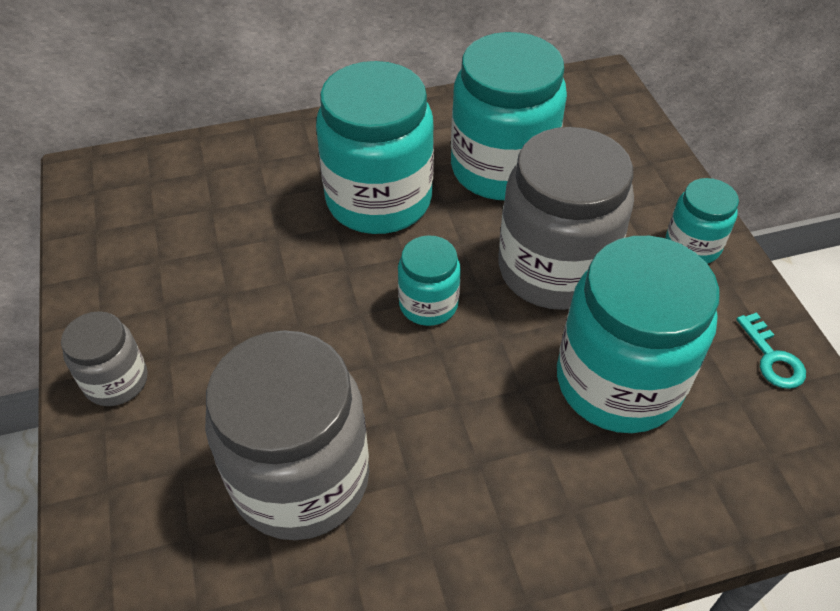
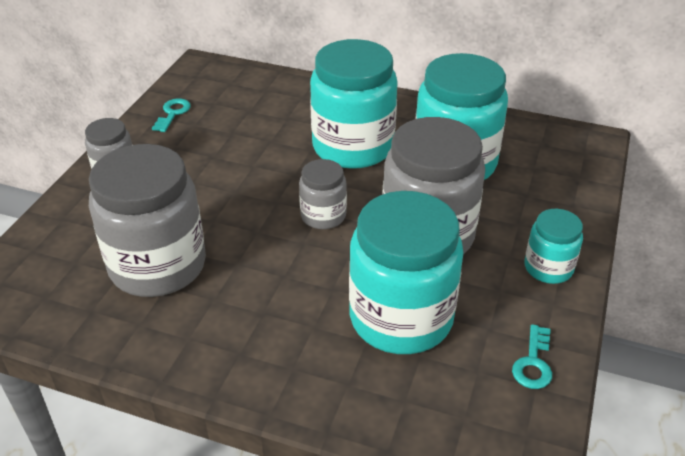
camera: 35 degrees right, 10 degrees down
turquoise jar [398,235,461,326] -> grey jar [299,159,347,229]
none -> turquoise key [152,99,191,132]

